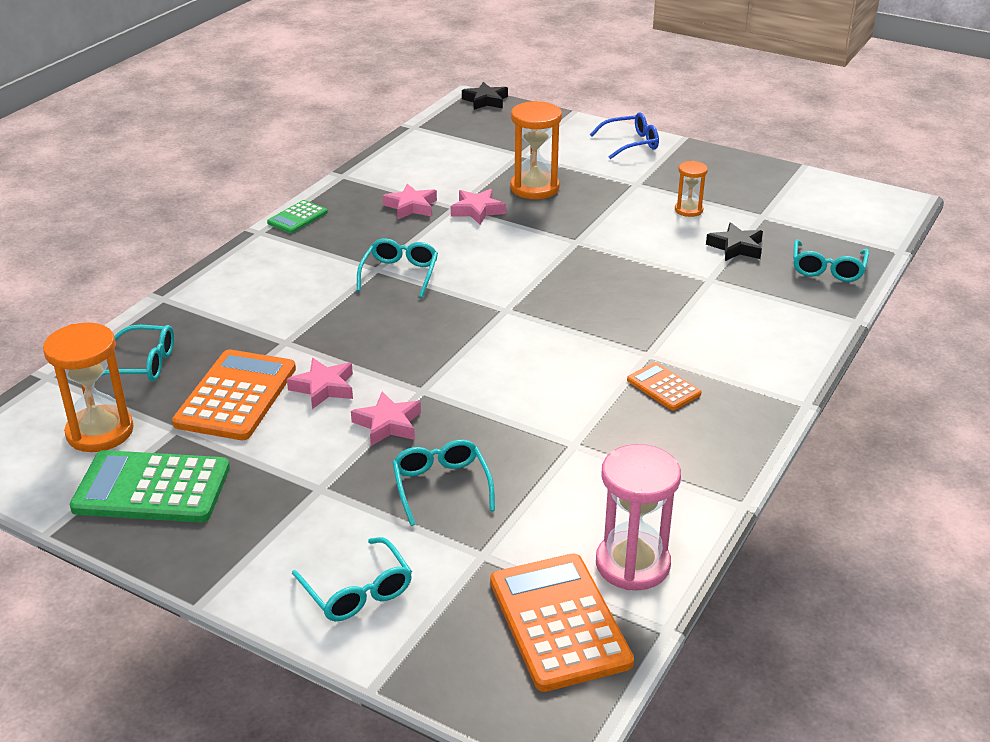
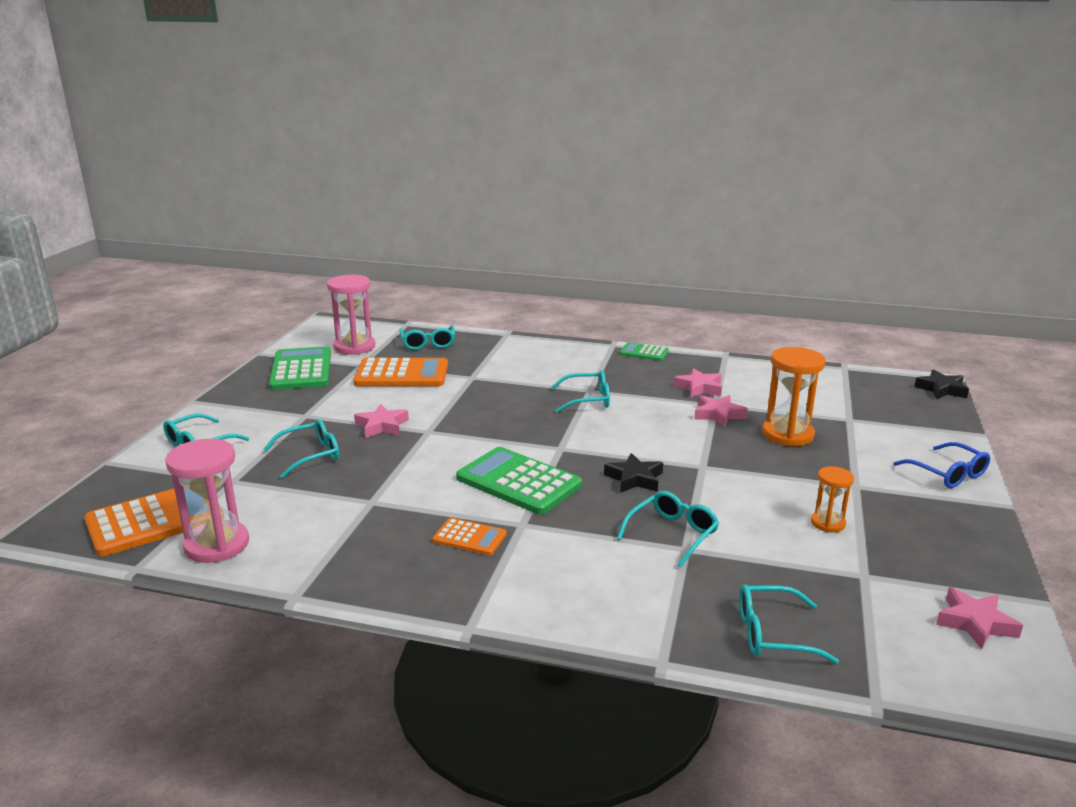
camera: 75 degrees right, 10 degrees down
orange hourglass [43,323,134,452] -> pink hourglass [327,275,375,355]
pink star [287,358,353,409] -> pink star moved to [936,587,1023,649]
orange calculator [627,362,702,410] -> orange calculator turned 75 degrees clockwise [432,518,507,555]
black star [706,222,763,261] -> black star moved to [604,453,663,493]
none -> green calculator [456,447,582,514]
none -> turquoise glasses [617,491,719,568]

